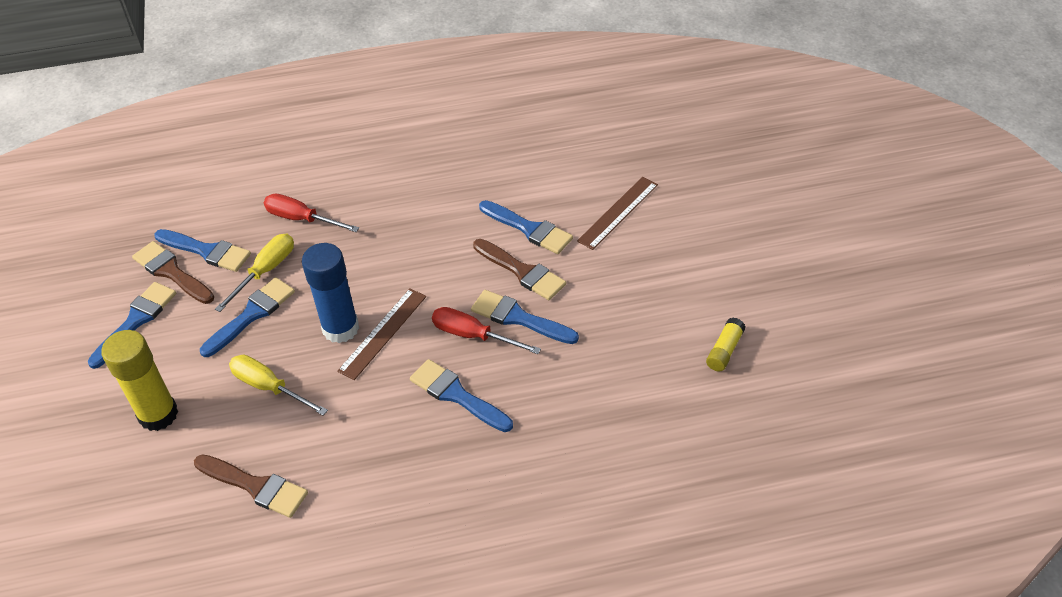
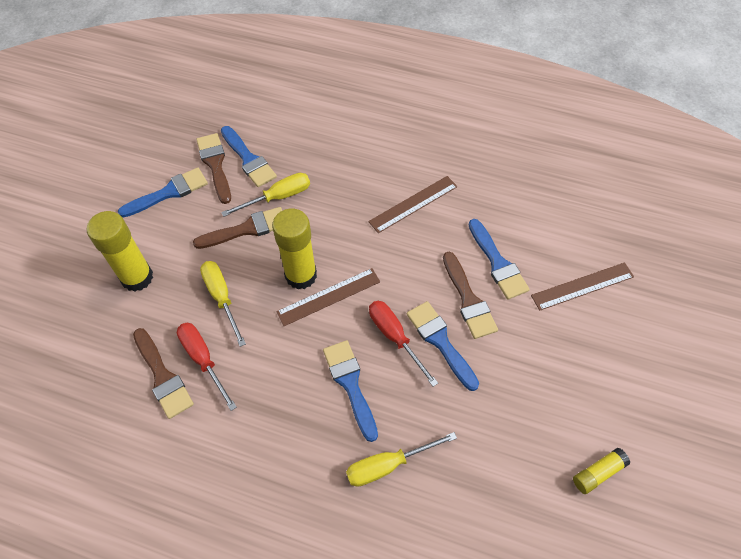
camera: 30 degrees right, 10 degrees up
blue brush [200,277,295,357] -> brown brush [193,207,282,249]
red screwdriver [264,194,359,232] -> red screwdriver moved to [177,322,237,411]
blue glue stick [302,243,359,343] -> yellow glue stick [272,209,317,289]
none -> yellow screwdriver [346,432,457,487]
none -> brown ruler [368,176,458,233]

